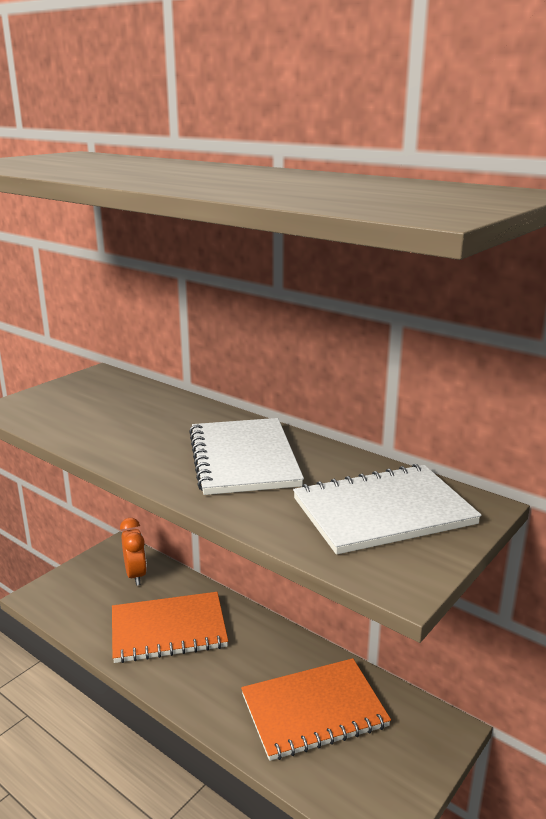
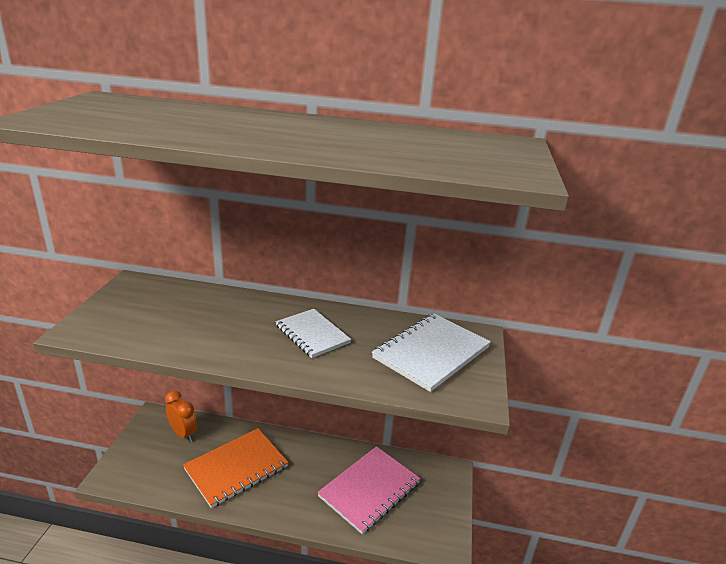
camera: 30 degrees left, 5 degrees up
white notebook [189,418,304,495] -> white notebook [276,309,351,358], size x0.67
orange notebook [241,658,391,761] -> pink notebook [317,446,421,534]

